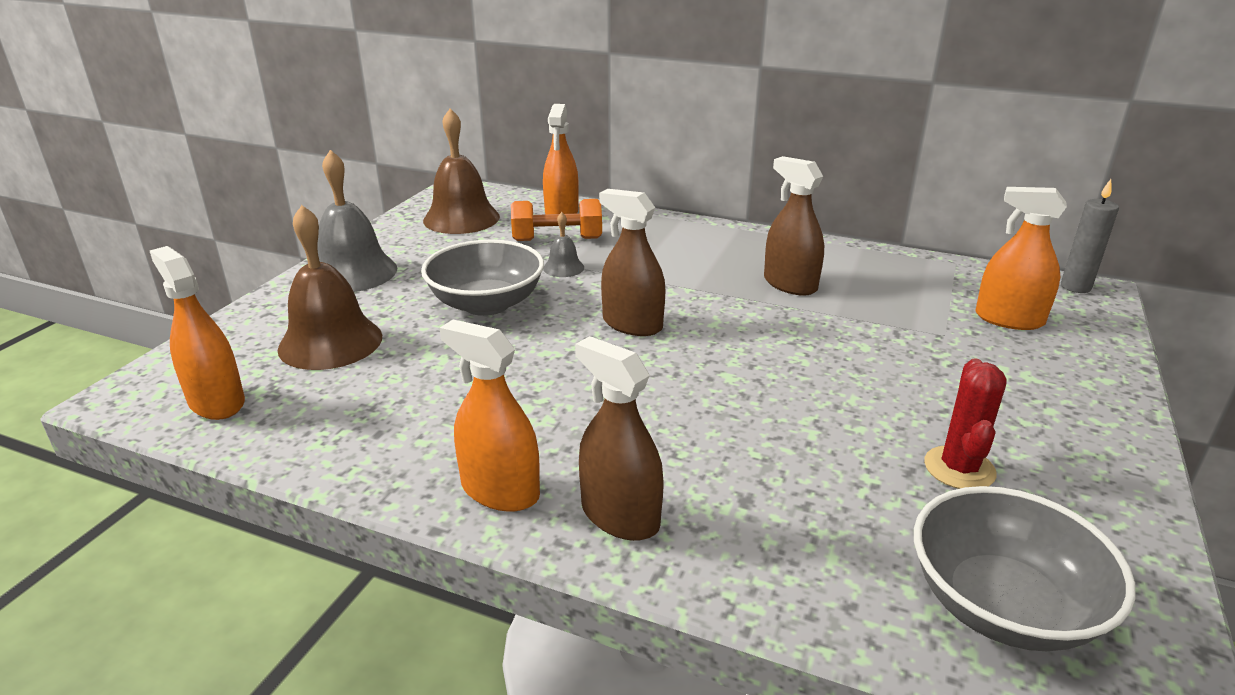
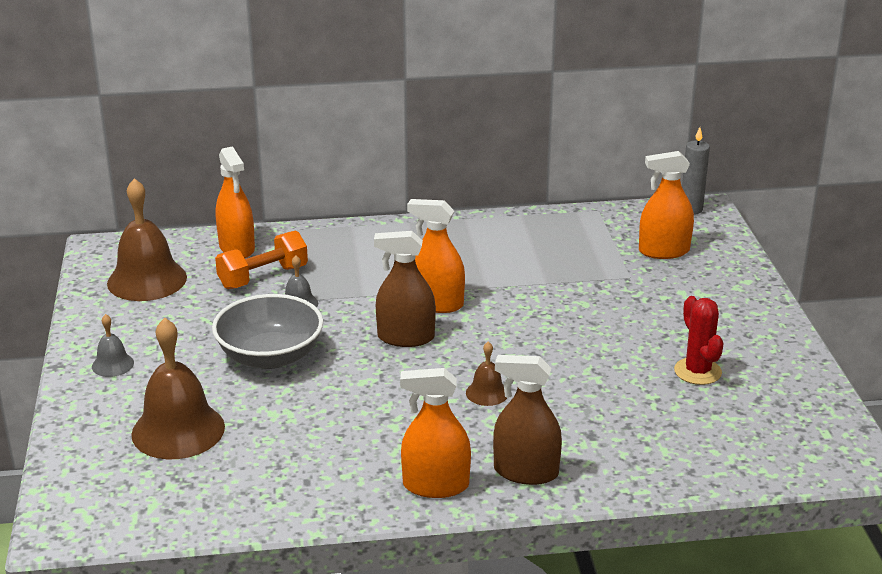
camera: 30 degrees left, 0 degrees up
orange spray bottle [150,246,245,420] -> orange spray bottle moved to [407,199,465,313]
grey bell [317,150,397,292] -> grey bell [92,314,134,377], size x0.48
brown spray bottle [764,156,824,296] -> none
grey bowl [914,486,1135,651] -> none
none -> brown bell [466,341,507,406]

